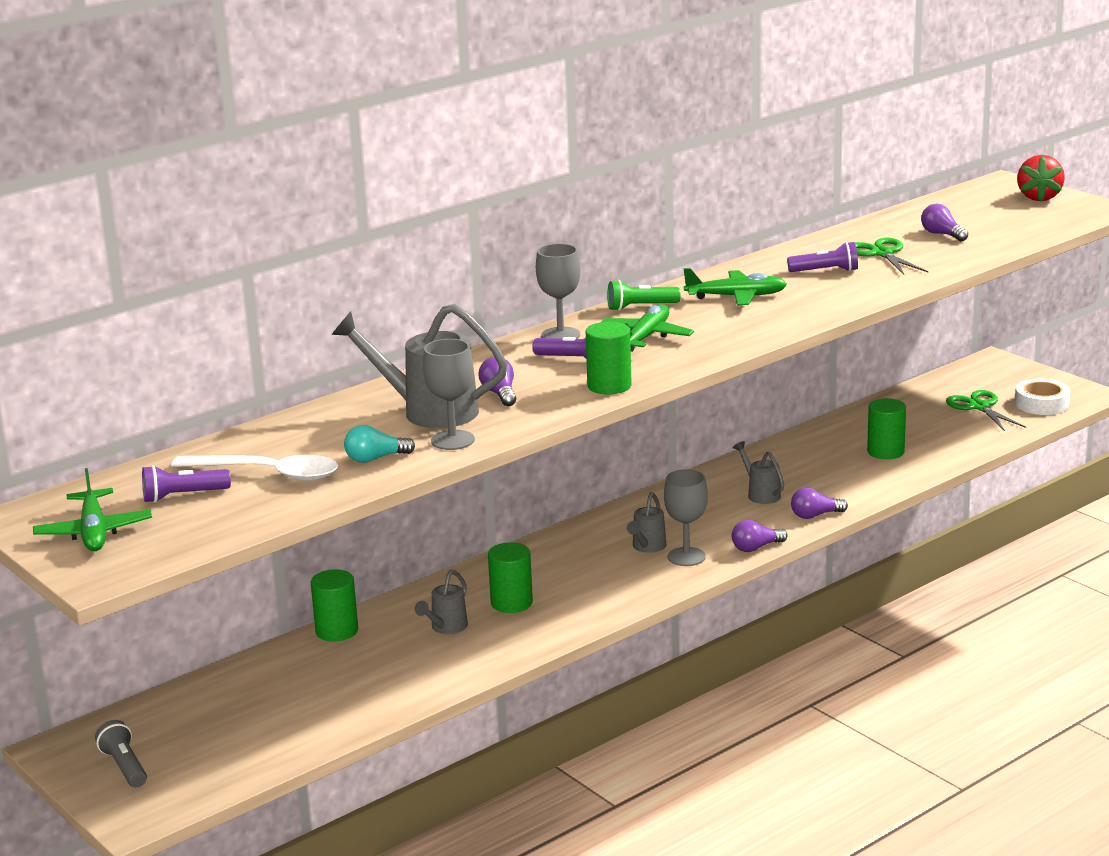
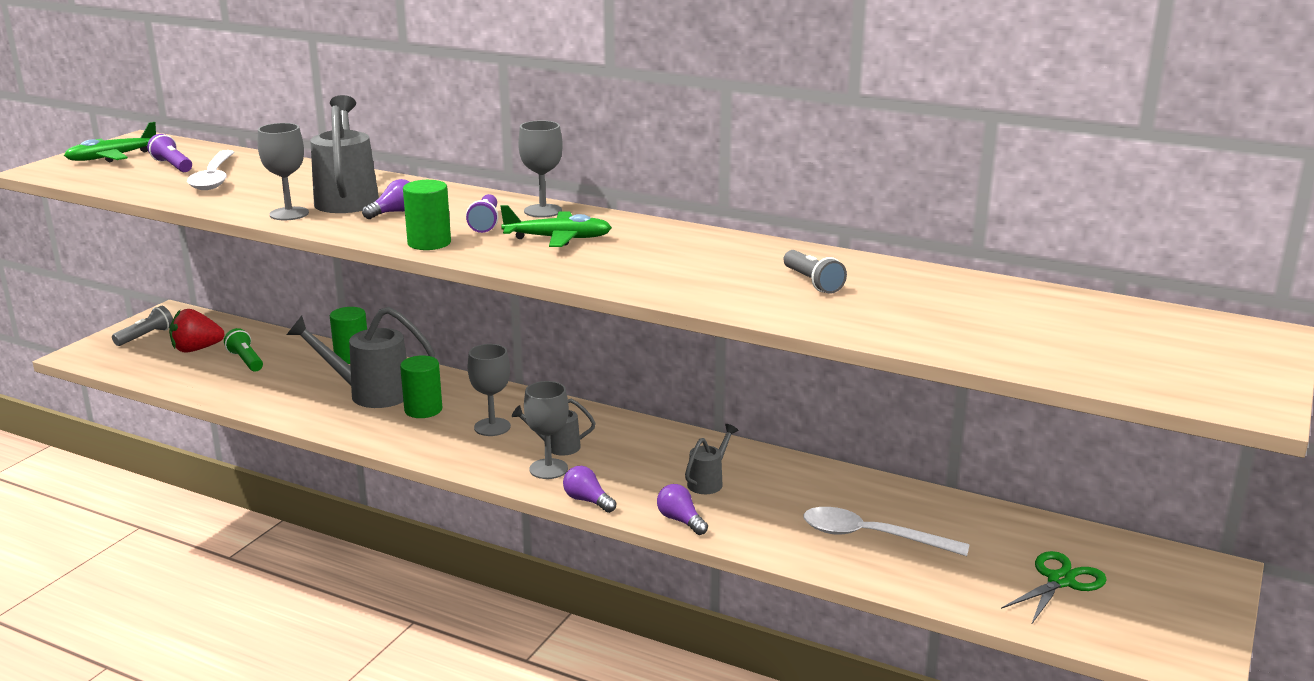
camera: 65 degrees right, 0 degrees up
turquoise light bulb [344,425,415,463] -> none
grey watering can [415,569,468,634] -> grey watering can [286,307,435,408], size x1.91
green flashlight [607,280,681,311] -> green flashlight moved to [224,328,263,371]
green plane [684,268,787,305] -> none
purple flashlight [787,242,858,272] -> grey flashlight [783,250,847,294]
green scissors [855,238,929,275] -> none
green cylinder [867,398,906,459] -> white spoon [803,507,970,556]
purple light bulb [921,203,968,241] -> none
white tape [1015,379,1070,415] -> none
red strawberry [1017,155,1065,202] -> red strawberry moved to [169,309,225,353]
none -> grey goblet [468,344,511,436]

